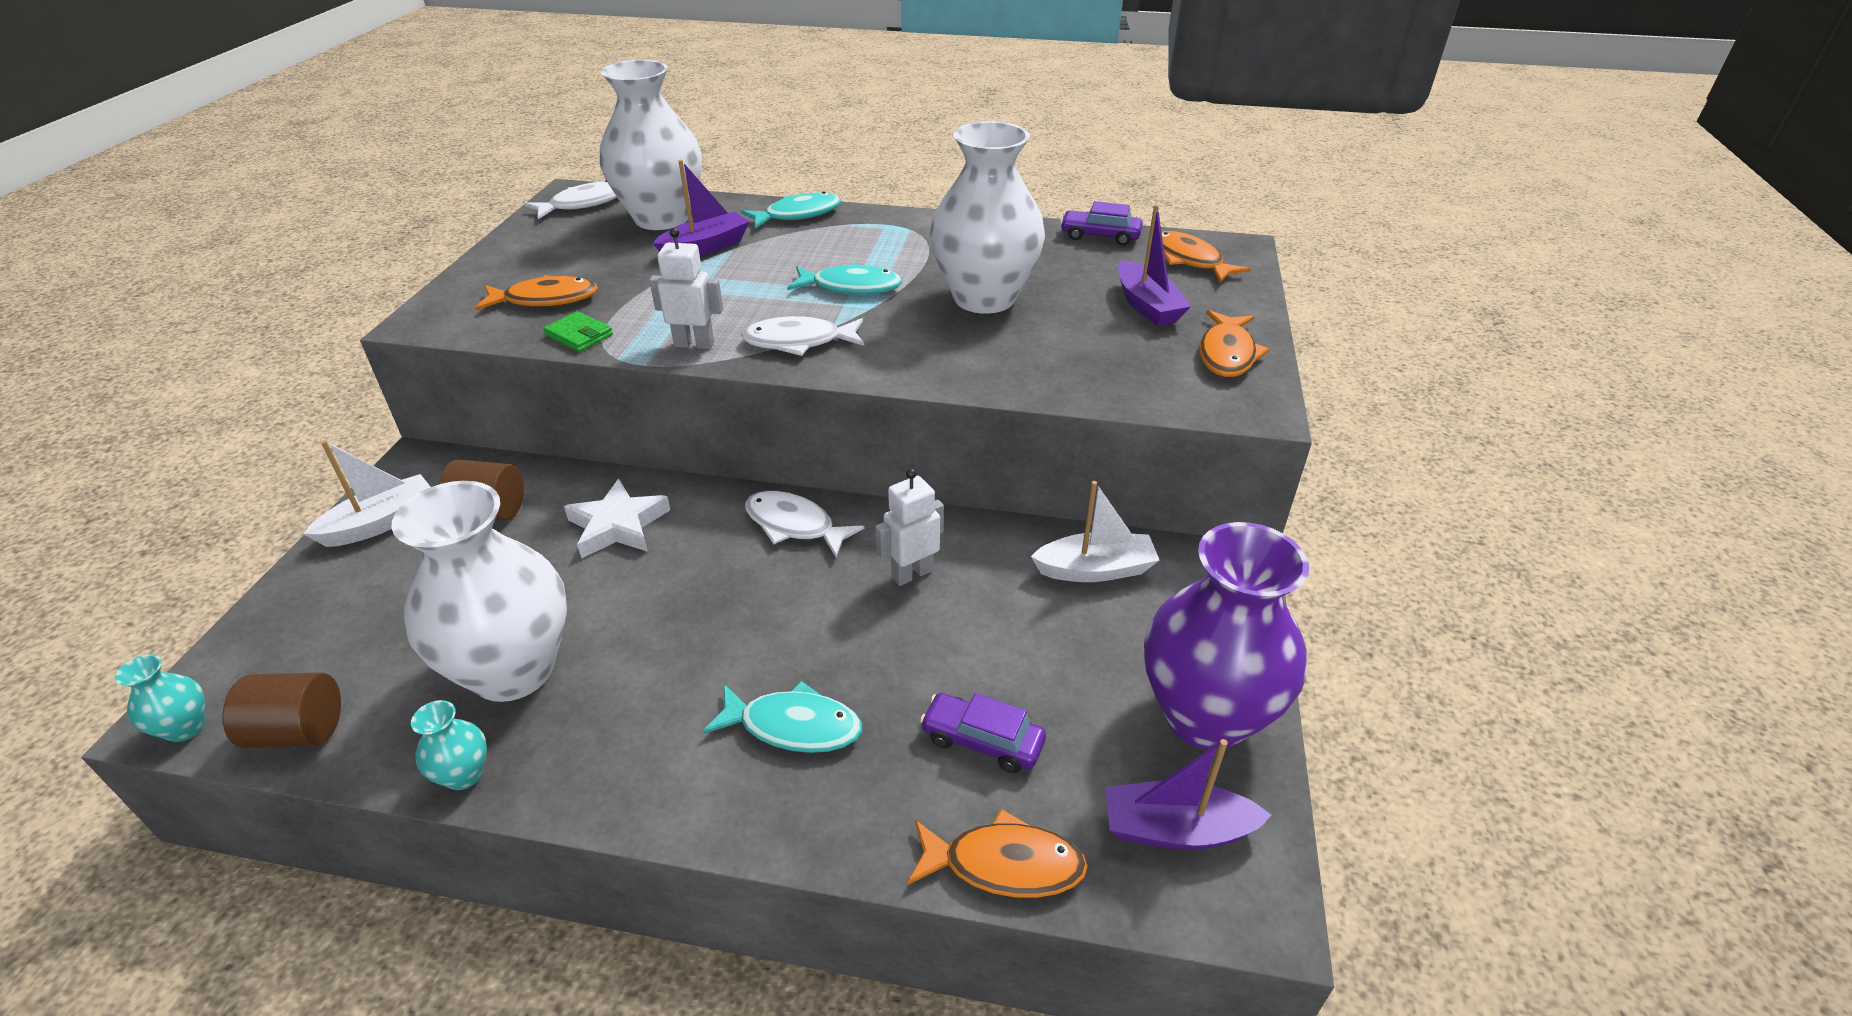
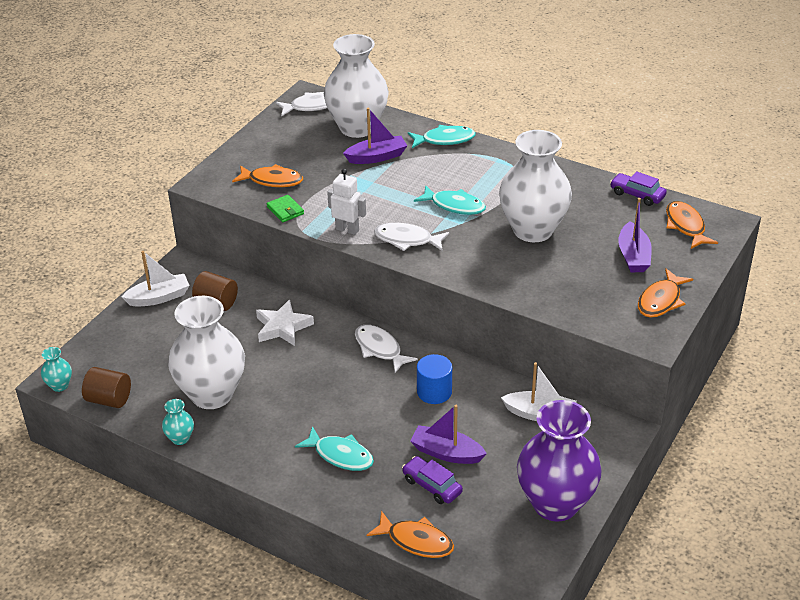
camera: 20 degrees right, 0 degrees up
white robot [875,468,944,586] -> blue cylinder [417,354,452,404]
purple boat [1105,739,1272,850] -> purple boat moved to [410,405,487,464]

